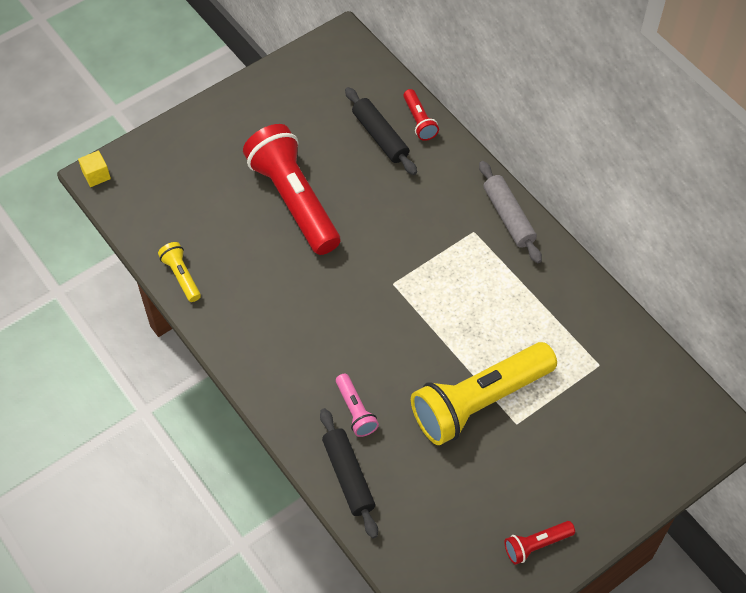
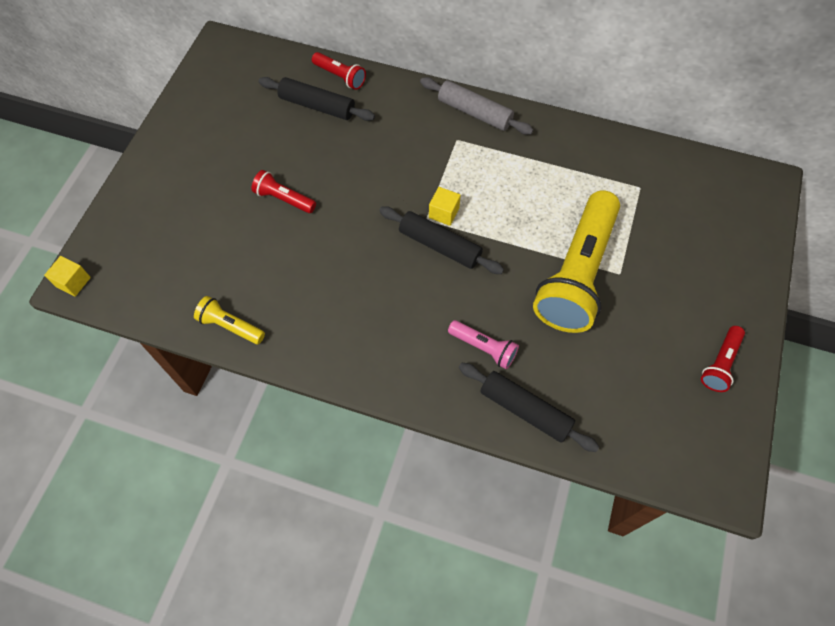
camera: 35 degrees left, 5 degrees up
red flashlight [243,124,340,255] -> red flashlight [252,170,316,213], size x0.44
none -> black rolling pin [379,207,504,274]
none -> yellow cube [429,187,461,226]

